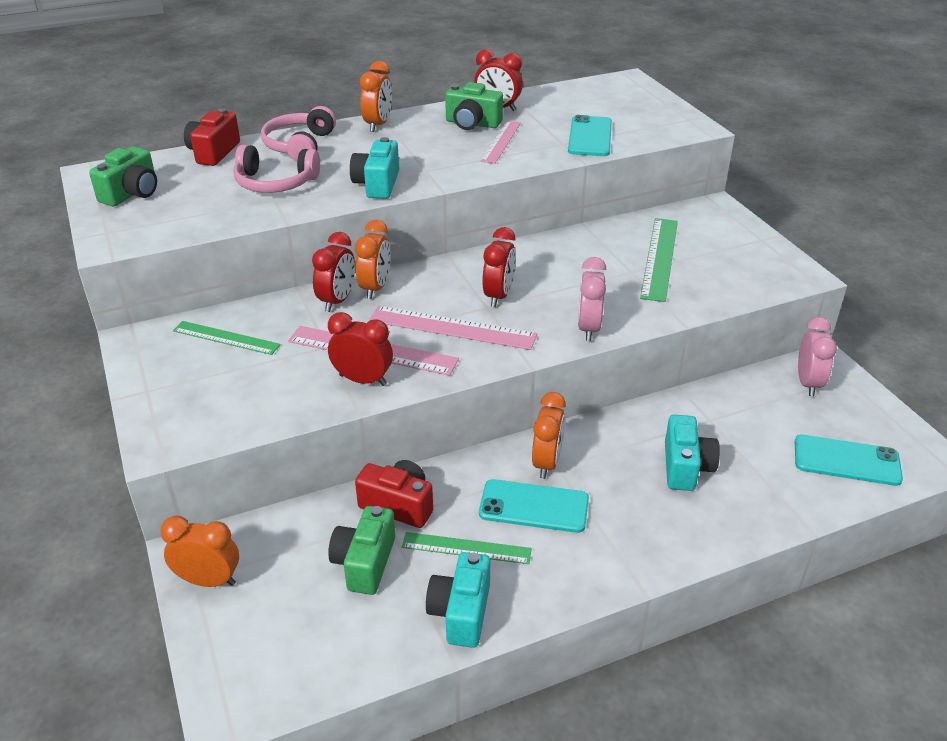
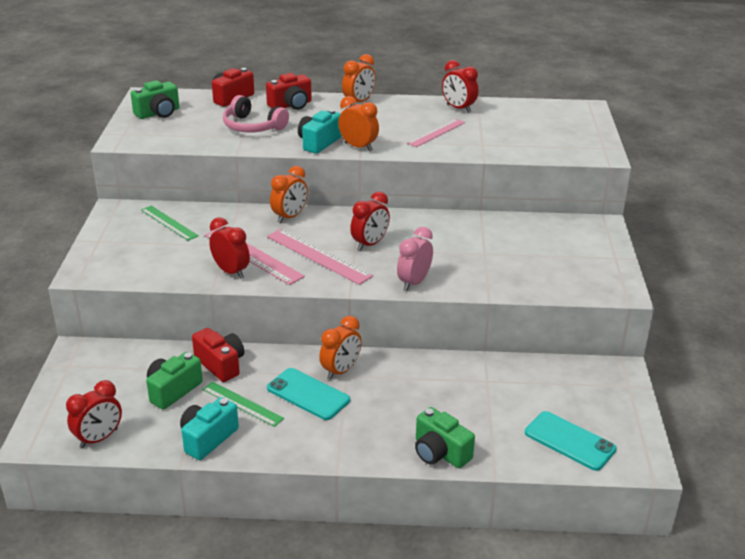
camera: 25 degrees right, 5 degrees down
orange clock [160,516,239,587] -> orange clock moved to [338,96,379,151]
pink headphones [261,106,336,161] -> red camera [266,73,312,110]
red clock [312,232,355,312] -> red clock moved to [66,380,122,448]
green camera [445,82,503,130] -> green camera moved to [415,407,475,468]
turquoise phone [568,115,612,156] -> none
green ruler [640,218,678,302] -> none
turquoise camera [665,415,720,491] -> none
pink clock [798,317,837,397] -> none

